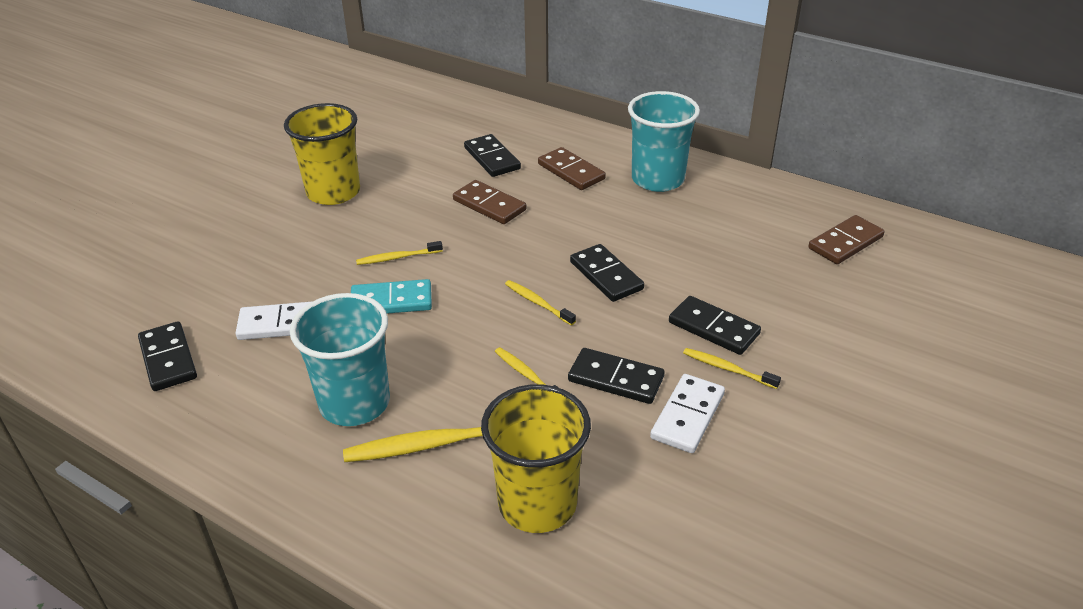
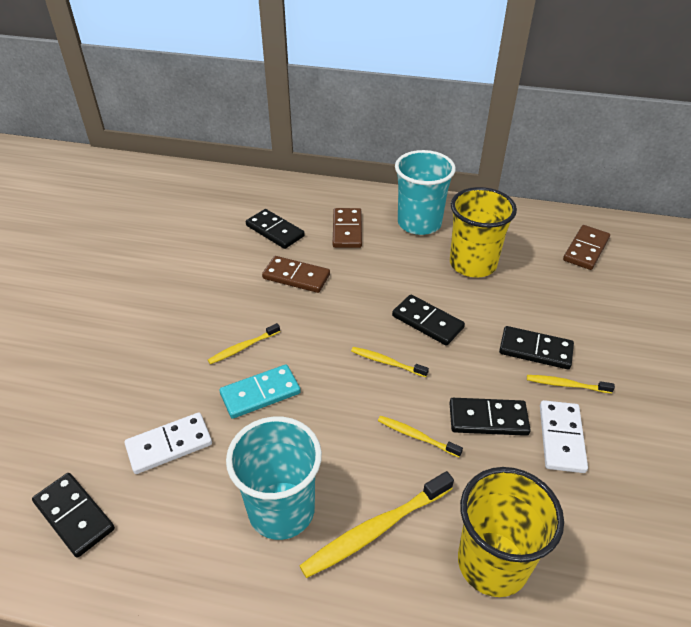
camera: 20 degrees left, 5 degrees up
yellow cup [284,103,360,205] -> yellow cup moved to [450,187,517,277]
brown domino [538,147,606,190] -> brown domino turned 60 degrees clockwise [333,208,362,248]

